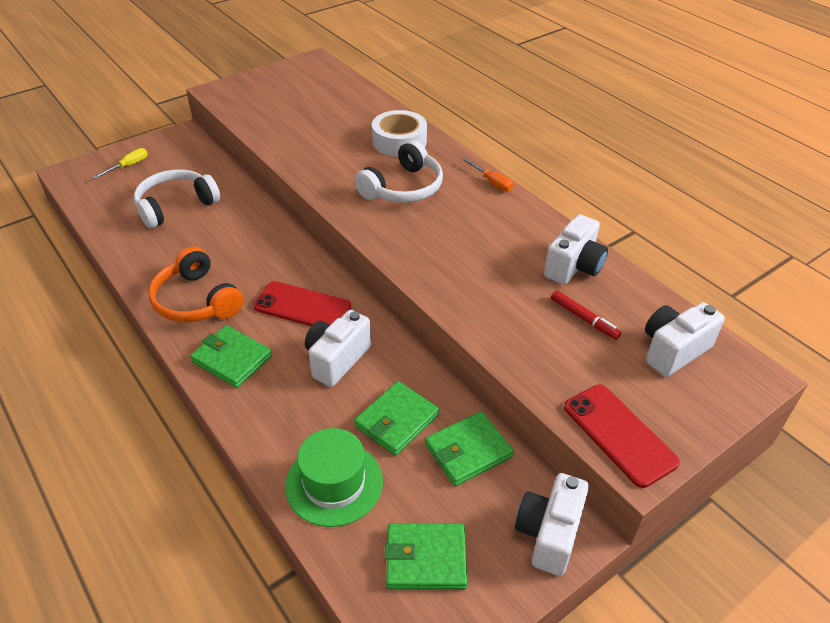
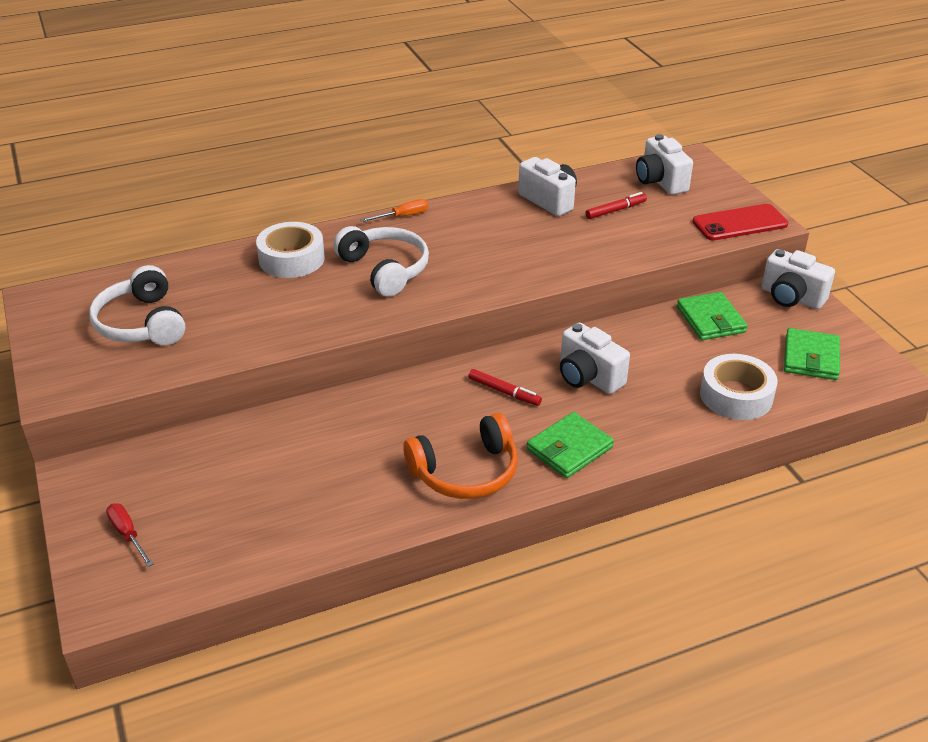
camera: 75 degrees left, 5 degrees down
yellow screwdriver [93,148,148,178] -> red screwdriver [106,503,153,567]
white headphones [134,169,220,229] -> white headphones moved to [89,265,185,346]
red phone [253,281,351,326] -> red marker [468,369,542,406]
green hat [285,428,383,527] -> white tape [700,354,778,420]
green wallet [354,381,439,456] -> none

